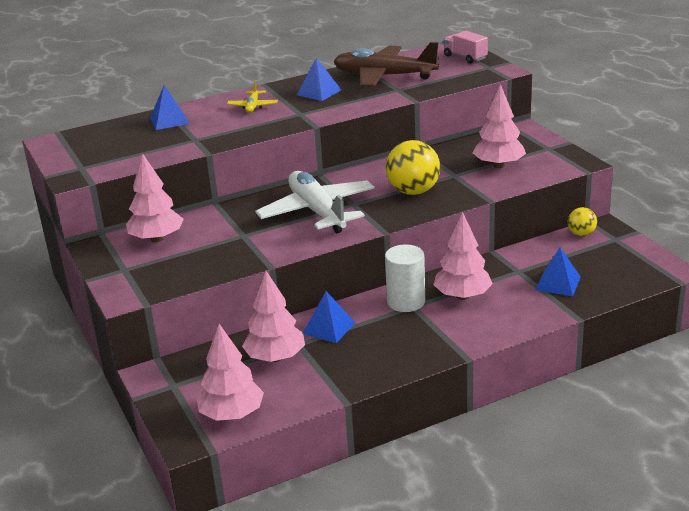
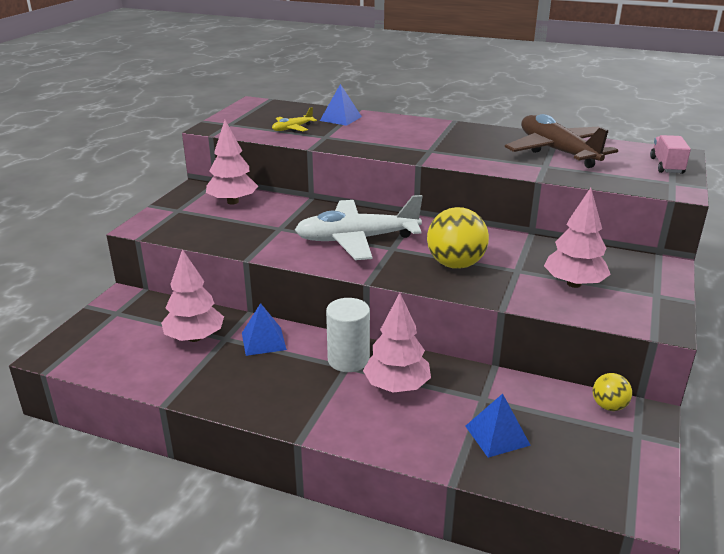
camera: 45 degrees right, 0 degrees up
pink tree [196,324,264,421] -> none
yellow plane [227,81,278,113] -> yellow plane moved to [272,107,317,132]
white plane [255,171,374,233] -> white plane turned 120 degrees counterclockwise [295,195,423,260]
blue pyramid [297,57,341,101] -> none

